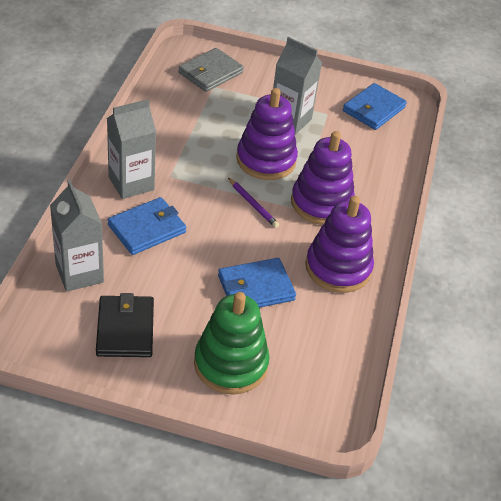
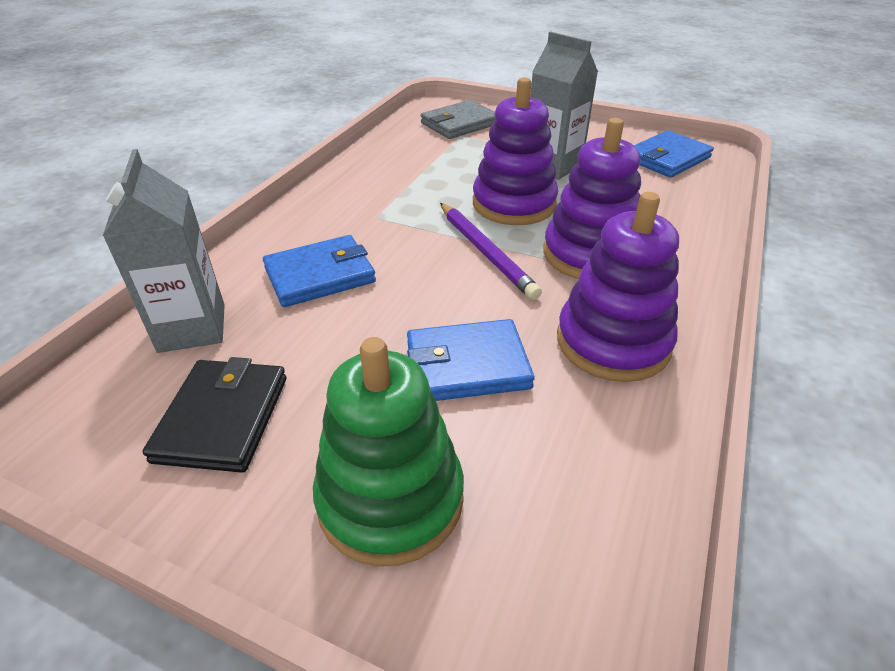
camera: 15 degrees right, 5 degrees down
grey carton [107,99,156,199] -> none
purple pencil [228,178,279,228] -> purple pencil [440,203,542,300], size x1.55

